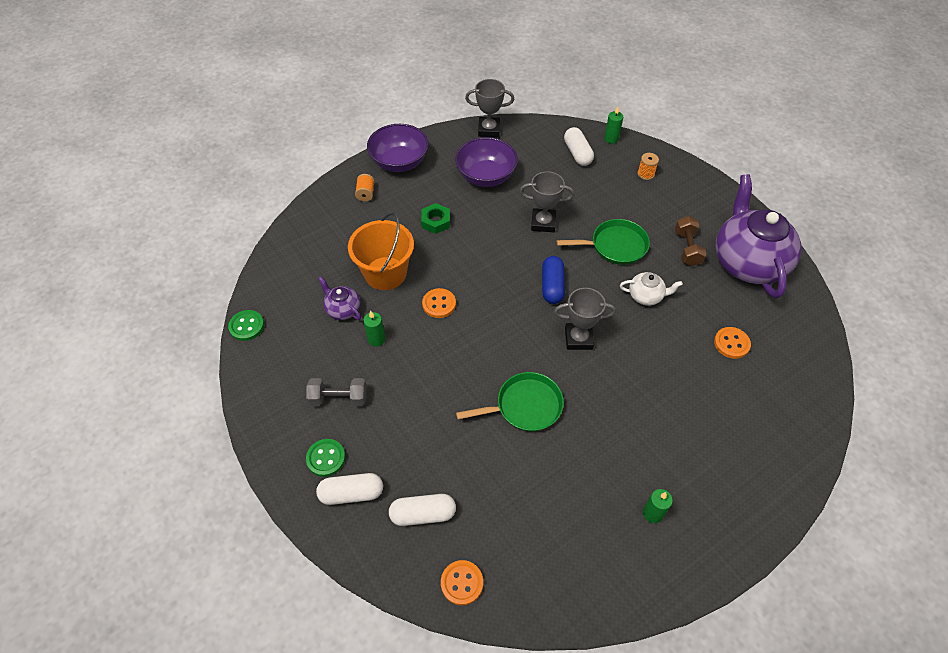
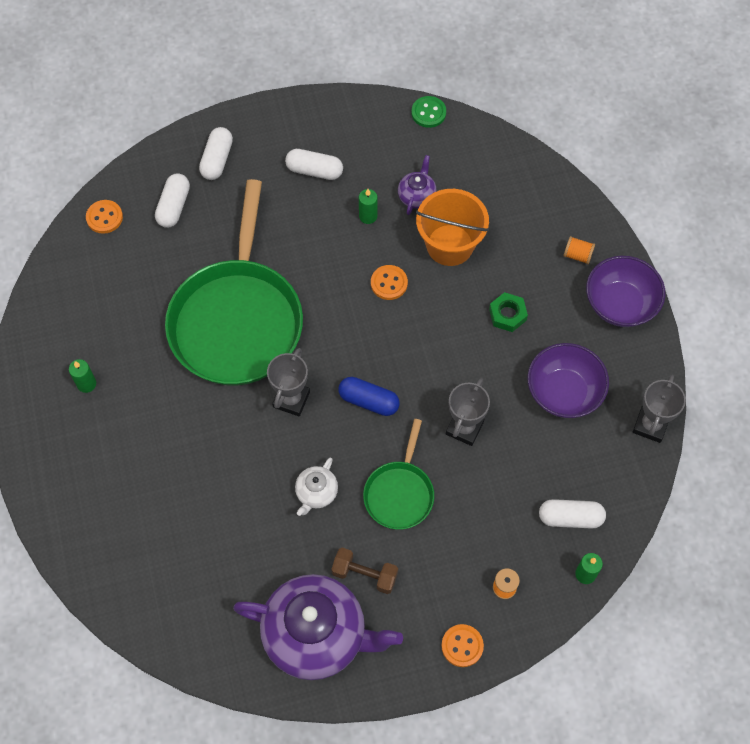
camera: 110 degrees right, 10 degrees up
grey dumbbell [306,378,367,406] -> white capsule [285,149,343,180]
green button [306,439,345,477] -> none
purple teapot [318,277,361,320] -> purple teapot turned 45 degrees counterclockwise [398,155,436,215]
green pan [456,372,564,432] -> green pan [165,179,303,385], size x2.04
orange button [714,327,751,359] -> orange button moved to [441,624,484,667]

